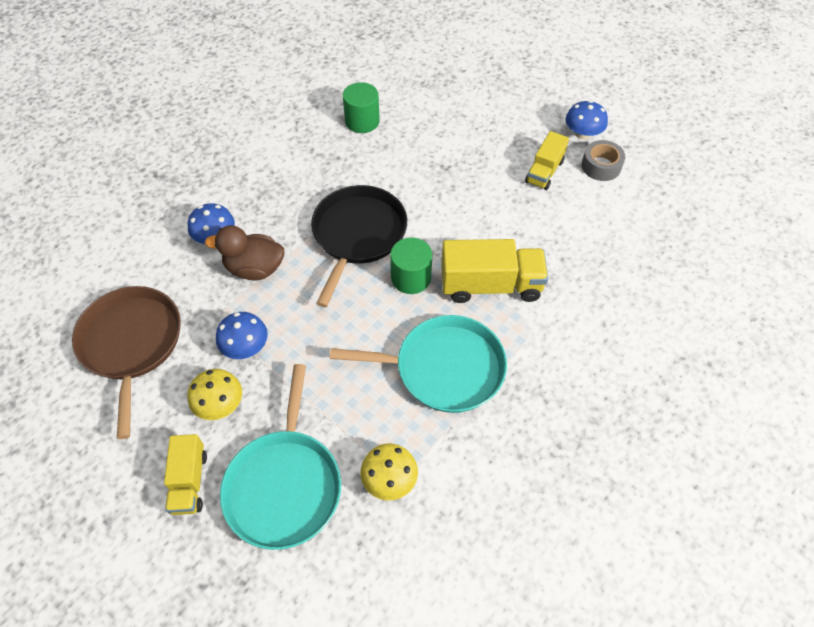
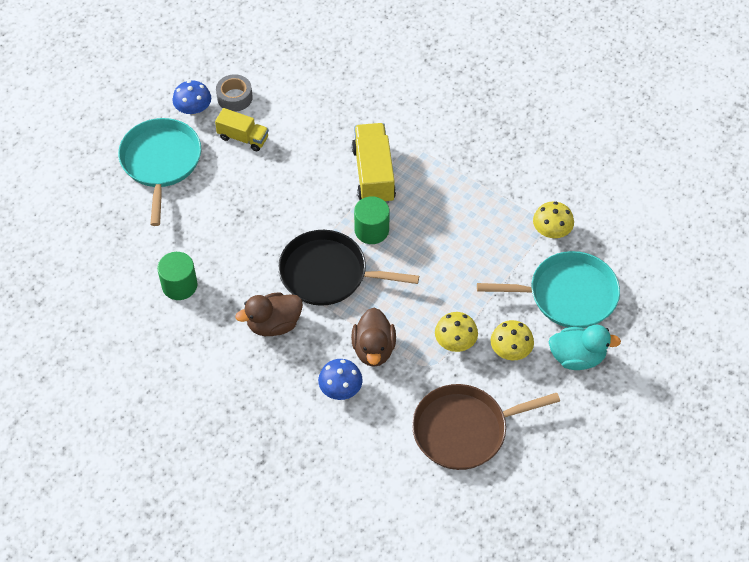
camera: 95 degrees left, 0 degrees up
yellow truck [164,434,207,515] -> turquoise duck [549,325,621,370]
blue mushroom [216,312,268,359] -> yellow mushroom [435,312,478,352]
turquoise pan [330,315,507,413] -> turquoise pan moved to [118,118,201,226]
none -> brown duck [236,292,303,336]

